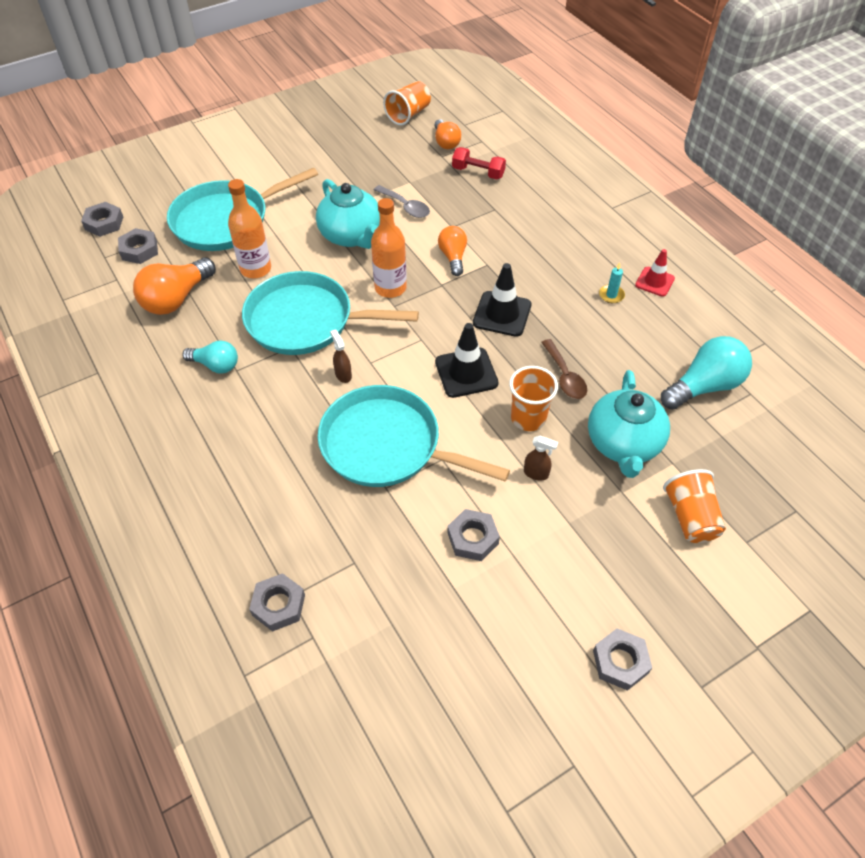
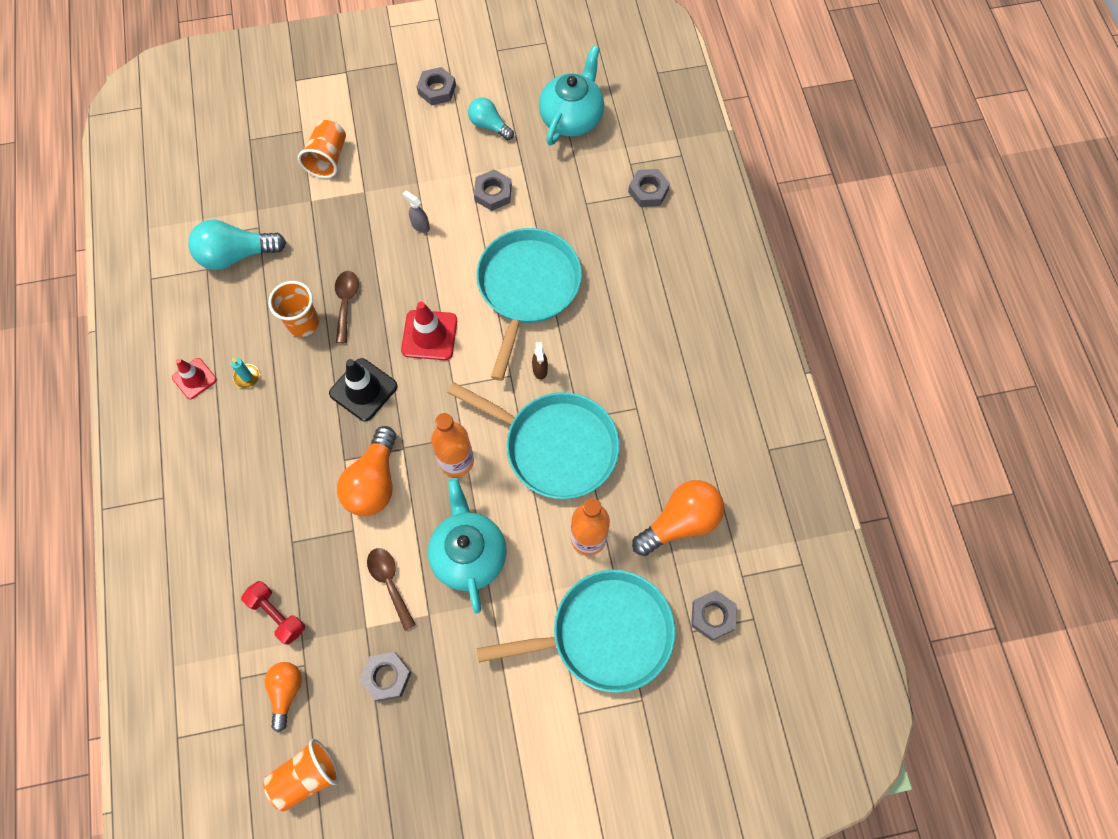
camera: 160 degrees left, 15 degrees up
grey nut [81,202,123,237] -> grey nut moved to [360,652,411,701]
turquoise light bulb [182,341,238,373] -> turquoise light bulb moved to [468,98,514,140]
turquoise pan [318,385,510,487] -> turquoise pan turned 120 degrees counterclockwise [476,228,582,381]
grey spoon [374,185,430,218] -> brown spoon [367,548,416,630]
black traffic cone [435,323,499,398] -> red traffic cone [401,302,457,360]
orange light bulb [438,226,467,276] -> orange light bulb [337,426,396,516], size x1.62
orange cup [509,366,558,431] -> orange cup moved to [268,281,319,337]
brown spray bottle [524,436,558,480] -> grey spray bottle [403,191,430,233]
turquoise teapot [588,370,670,478] -> turquoise teapot moved to [539,46,604,145]

